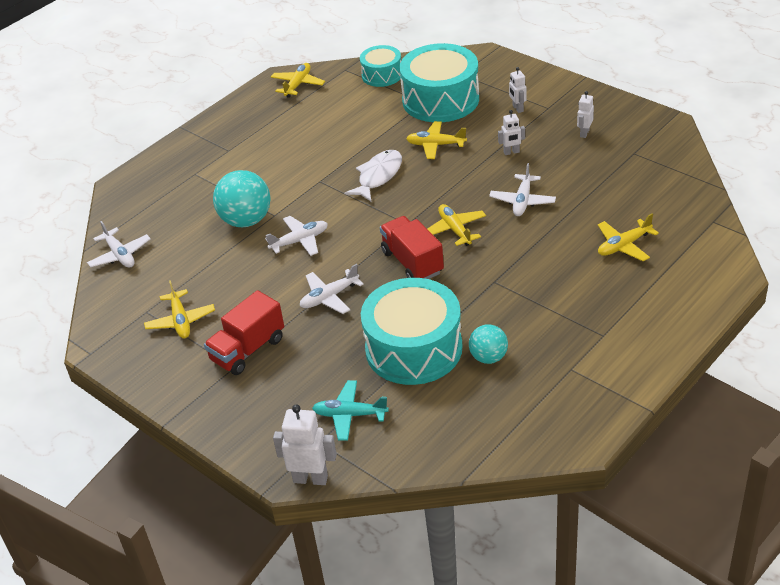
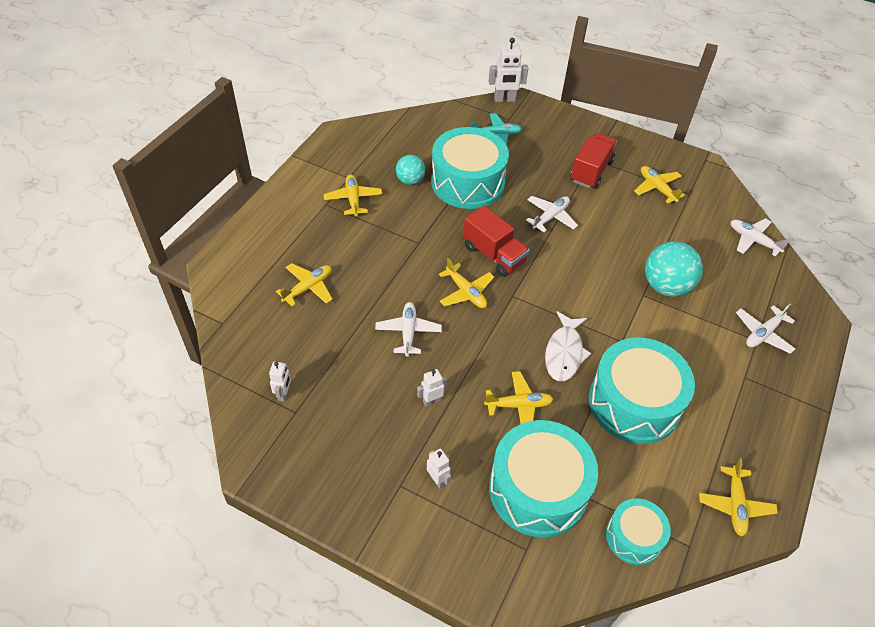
camera: 160 degrees right, 10 degrees up
white plane [265,216,328,256] -> white plane moved to [736,303,795,354]
white robot [577,91,594,138] -> white robot moved to [269,362,291,402]
none -> yellow plane [324,174,382,217]
none -> turquoise drum [589,337,695,444]

